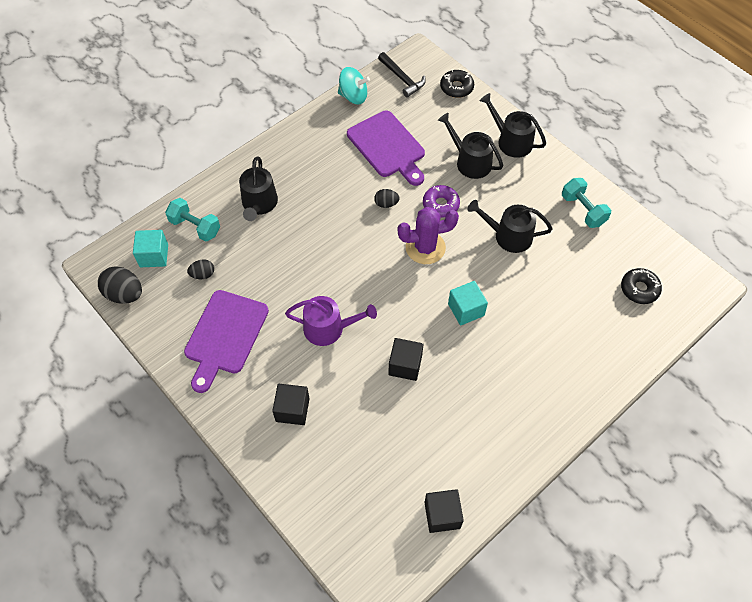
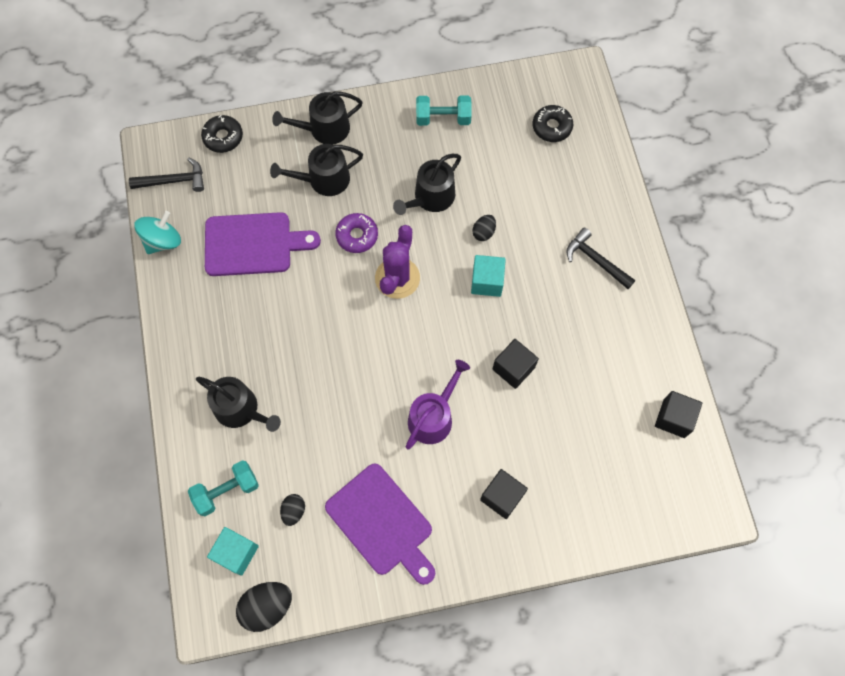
camera: 60 degrees left, 10 degrees up
black egg [374,189,400,208] -> black egg moved to [472,215,496,241]
none -> black hammer [567,228,635,289]

